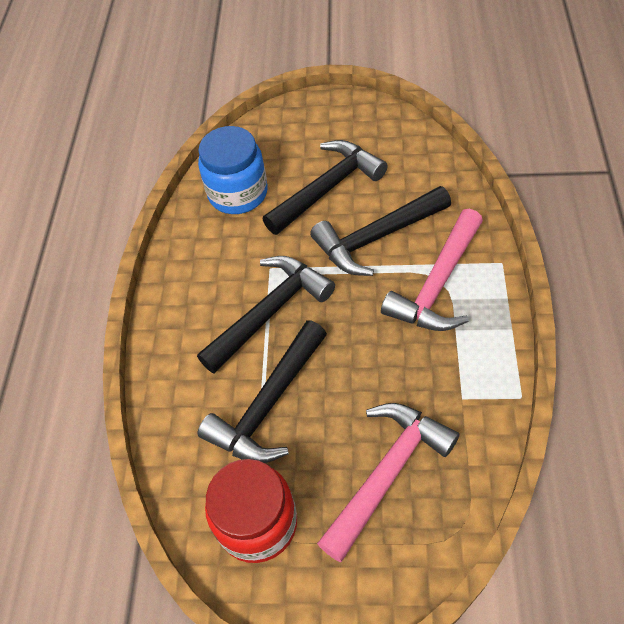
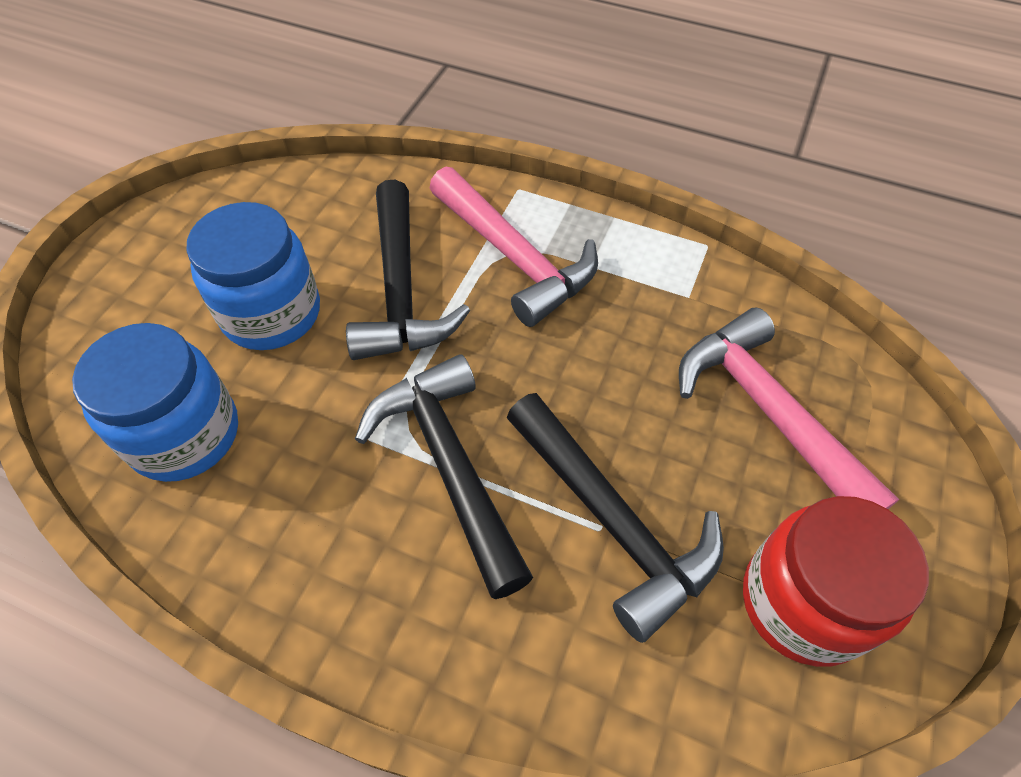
camera: 75 degrees left, 0 degrees up
black hammer [262,140,388,235] -> blue jar [186,202,320,350]

